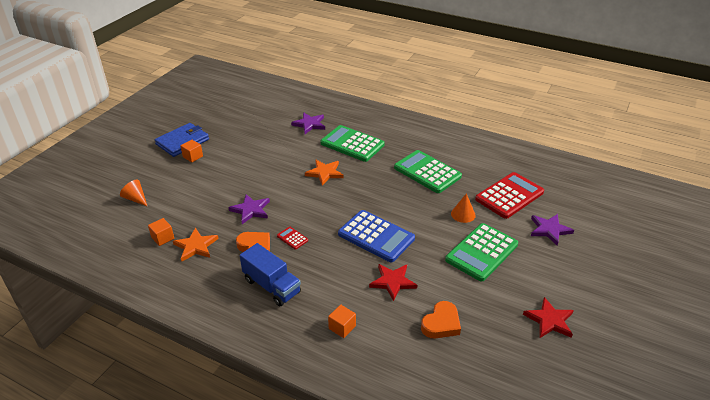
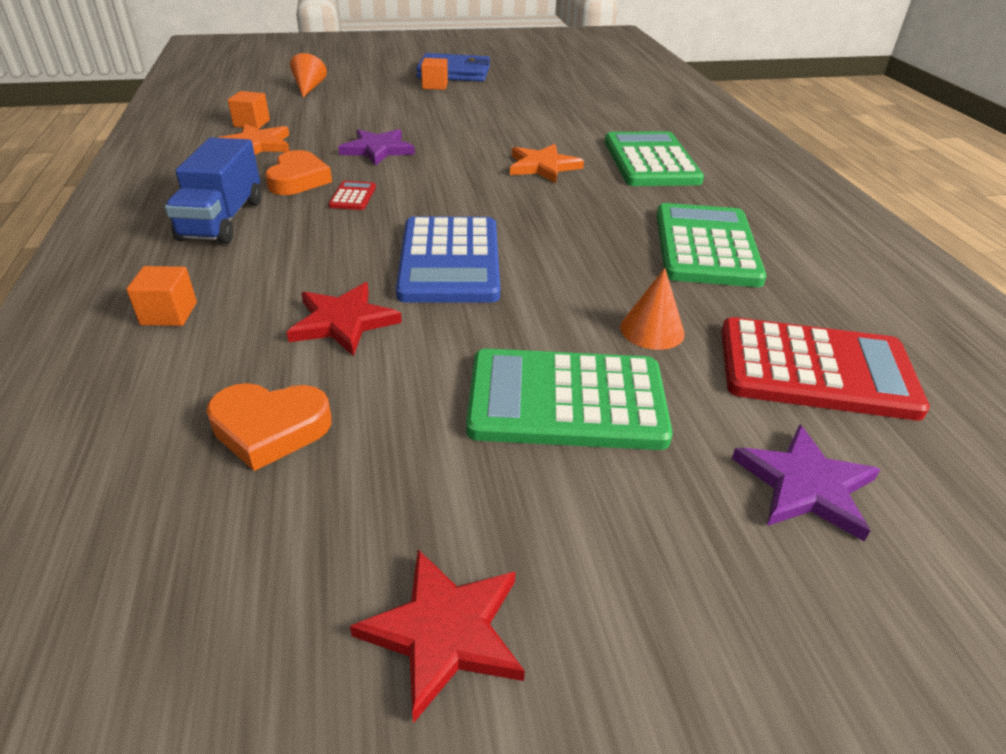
camera: 50 degrees right, 0 degrees up
purple star [291,112,325,134] -> none

